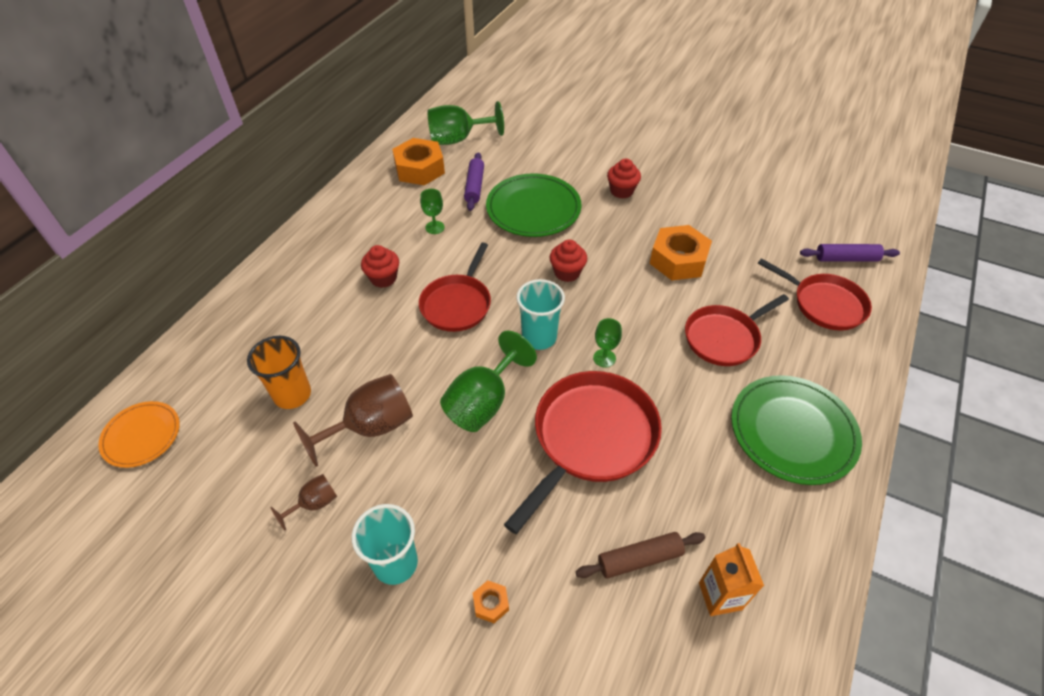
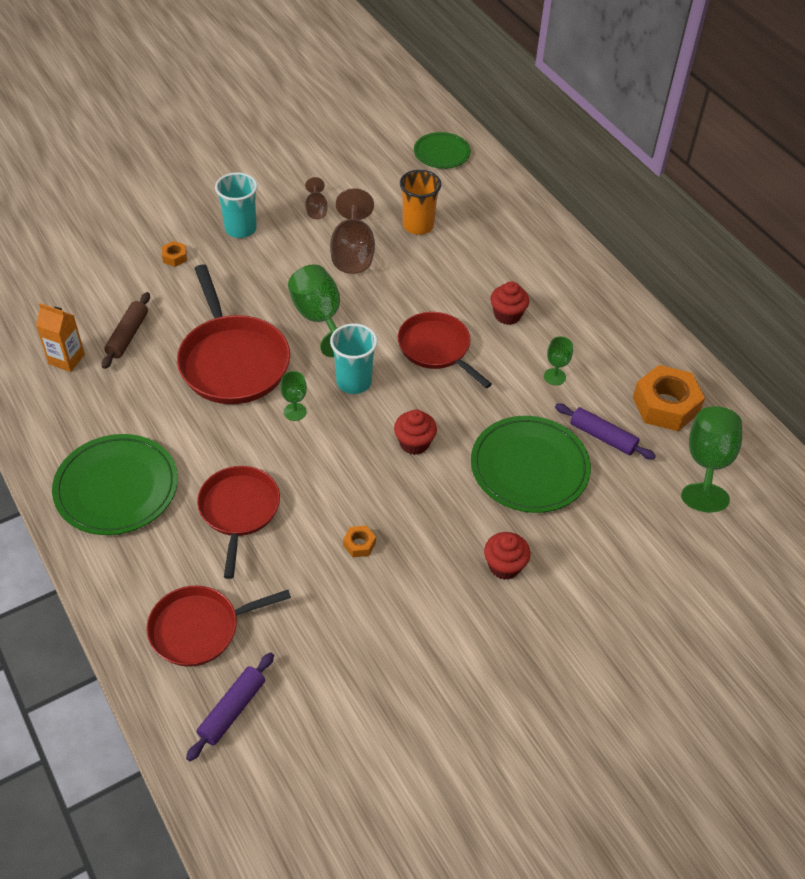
camera: 120 degrees right, 0 degrees up
orange plate [98,401,180,468] -> green plate [414,132,471,169]
orange nut [649,225,712,280] -> orange nut [343,526,376,557], size x0.44

